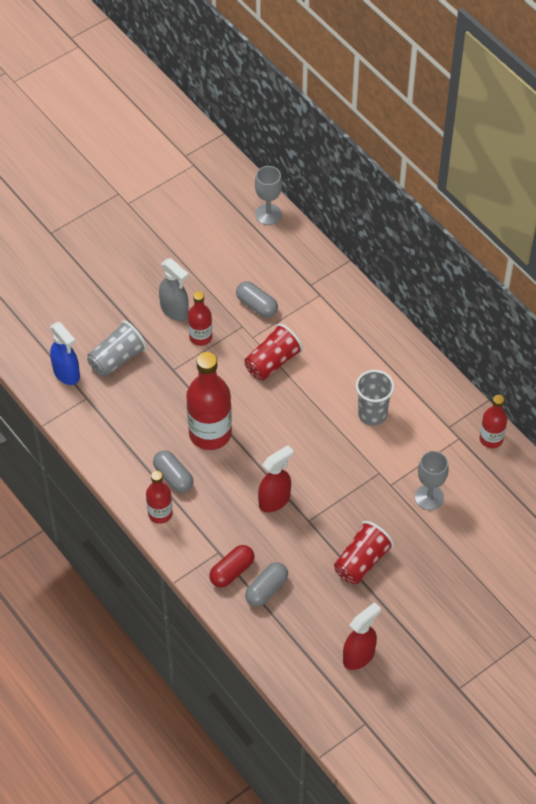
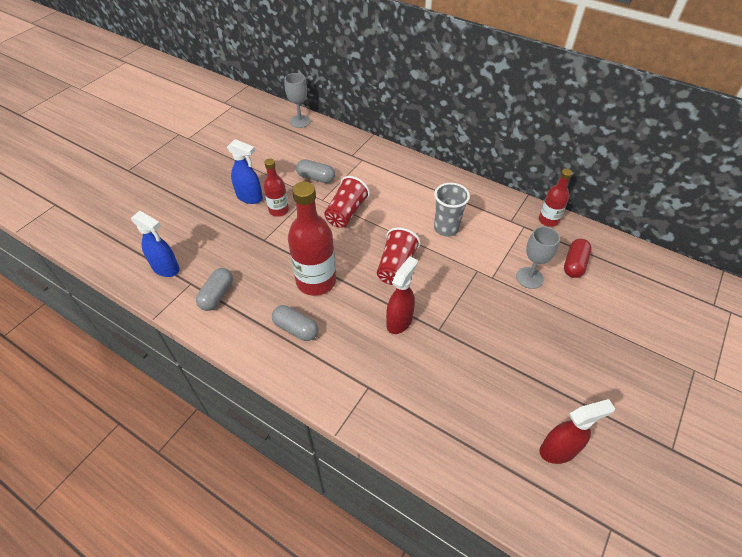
camera: 20 degrees left, 5 degrees down
grey cup [87,321,147,377] -> none
red bottle [146,471,173,524] -> none
grey spray bottle [159,258,189,321] -> blue spray bottle [227,139,263,204]
red capsule [209,545,254,587] -> red capsule moved to [564,239,592,278]
grey capsule [245,562,288,607] -> grey capsule moved to [196,268,233,311]
red cup [334,521,394,584] -> red cup moved to [377,227,420,285]
red spray bottle [343,602,381,670] -> red spray bottle turned 45 degrees clockwise [540,399,615,464]

